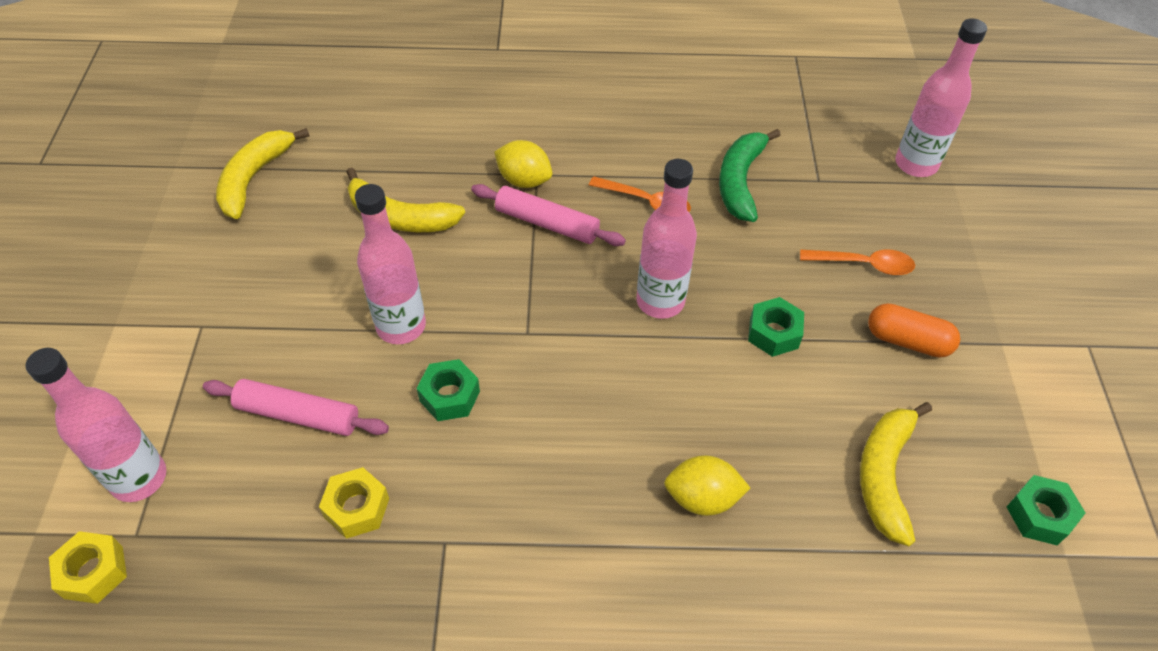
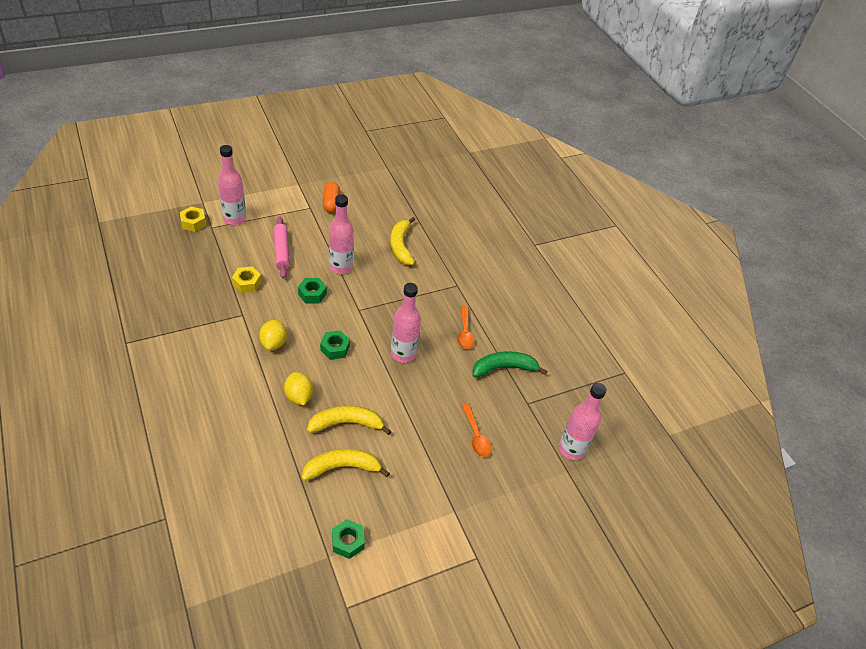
camera: 60 degrees right, 5 degrees down
yellow banana [216,128,309,219] -> yellow banana moved to [307,406,391,435]
pink rolling pin [471,184,626,246] -> none
yellow lemon [494,140,552,188] -> yellow lemon moved to [259,320,287,350]
green nut [748,297,804,357] -> green nut moved to [320,330,350,360]
orange capsule [868,303,960,358] -> orange capsule moved to [323,182,340,213]

